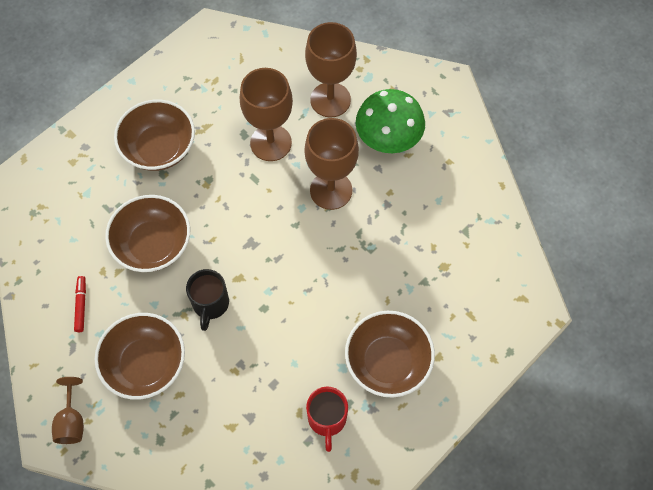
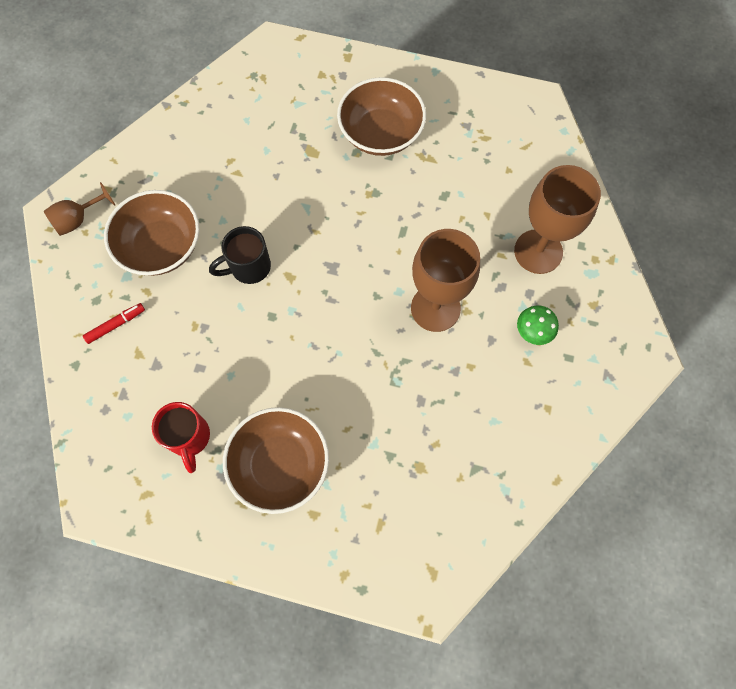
camera: 60 degrees right, 5 degrees up
red marker [74,276,86,332] -> red marker moved to [83,303,145,344]
brown bowl [105,195,190,272] -> none
brown goblet [240,68,293,161] -> none
red mug [306,387,348,452] -> red mug turned 75 degrees counterclockwise [152,402,210,473]
green mushroom [356,89,425,153] -> green mushroom [517,305,559,345], size x0.49

